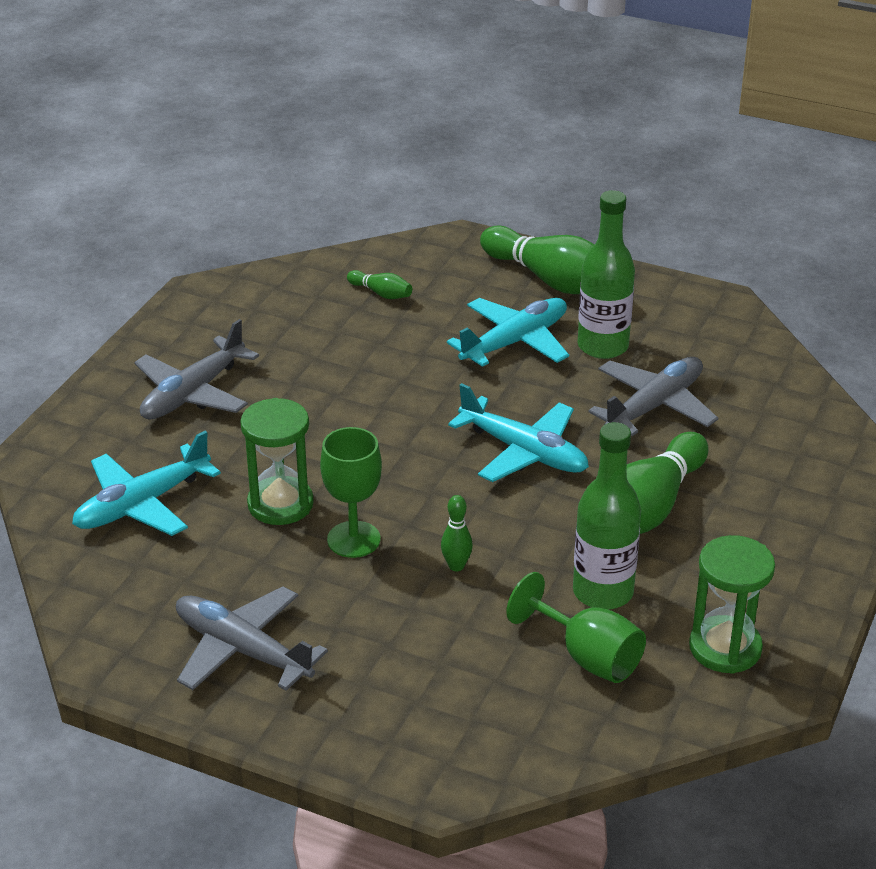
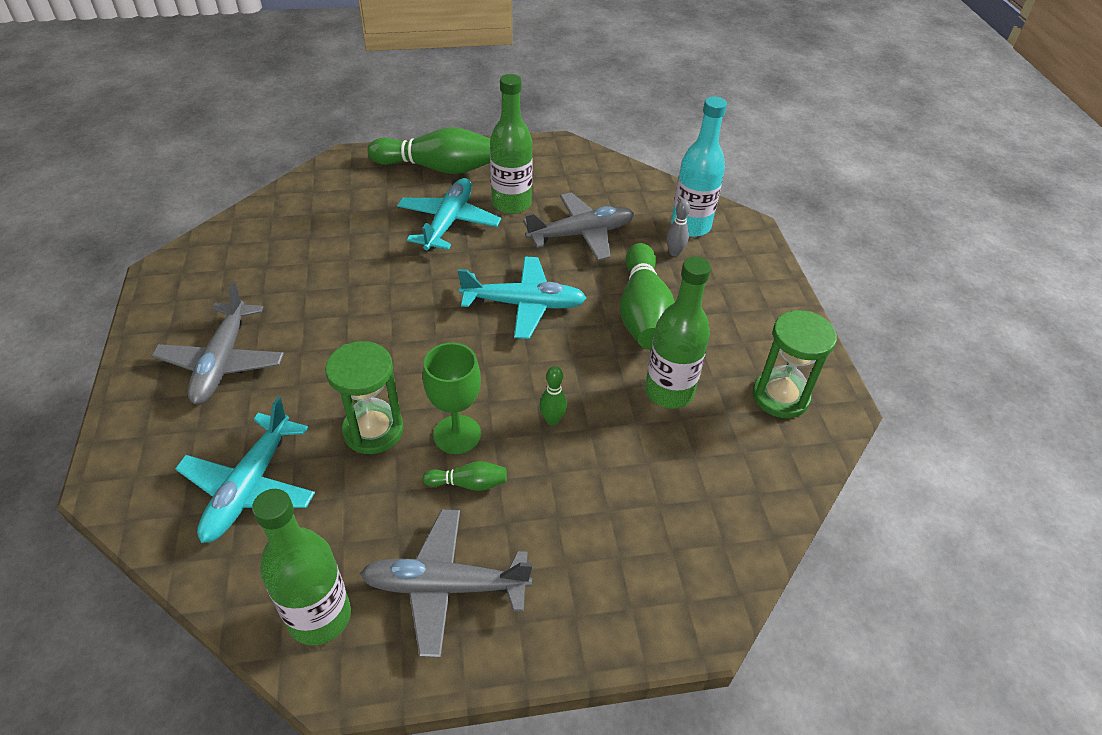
camera: 35 degrees left, 10 degrees up
green bowling pin [347,270,412,299] -> green bowling pin moved to [422,461,507,491]
green goblet [506,572,646,683] -> none
grey plane [589,357,718,436] -> grey plane turned 60 degrees clockwise [523,193,634,261]
none -> green bottle [252,489,351,645]
none -> grey bowling pin [666,200,690,257]
none -> turquoise bottle [671,97,727,237]

